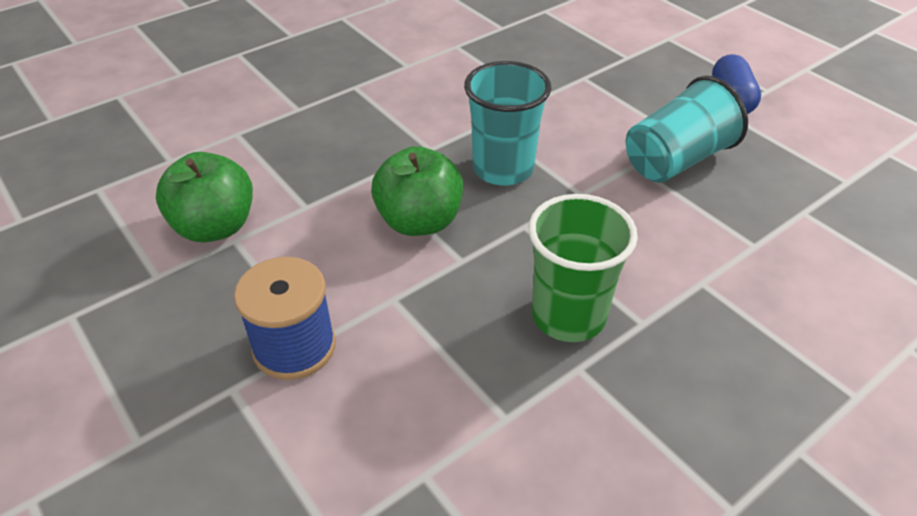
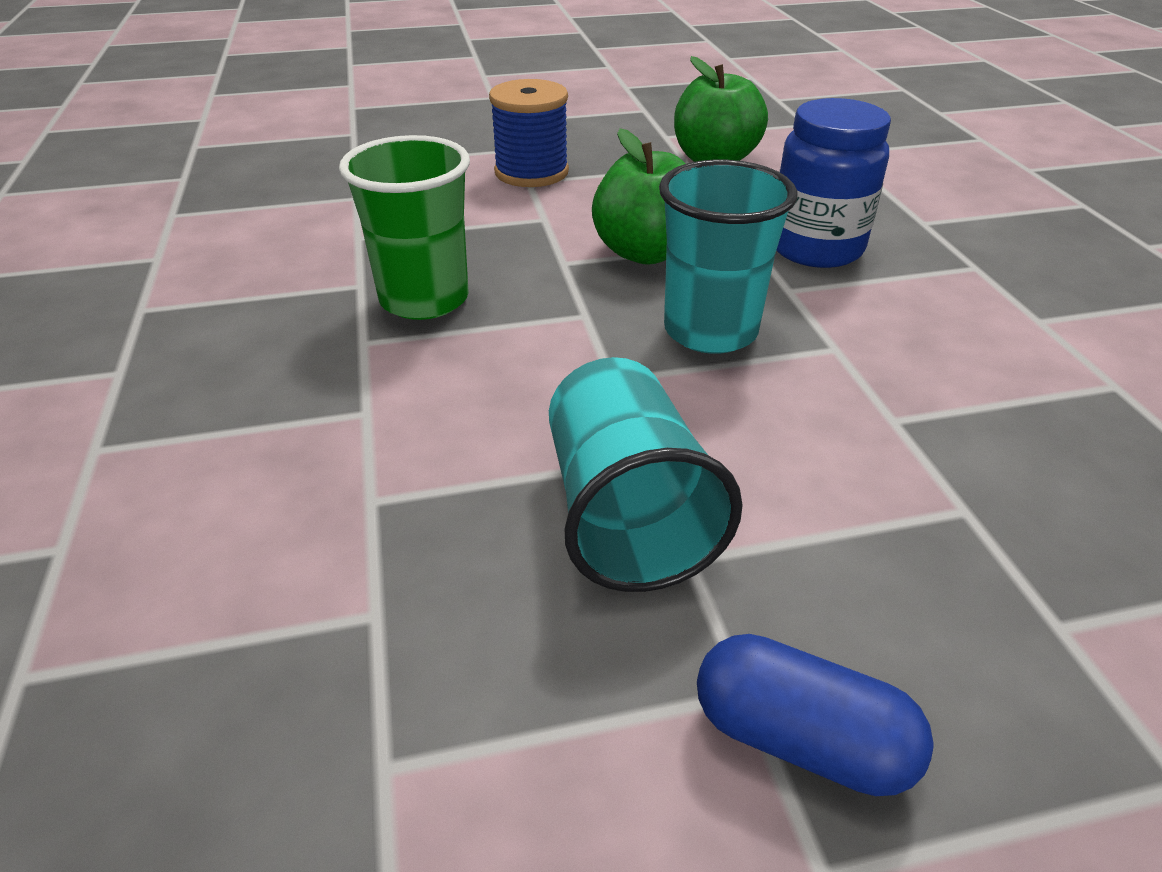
camera: 115 degrees right, 5 degrees down
none -> blue jar [776,98,891,268]

